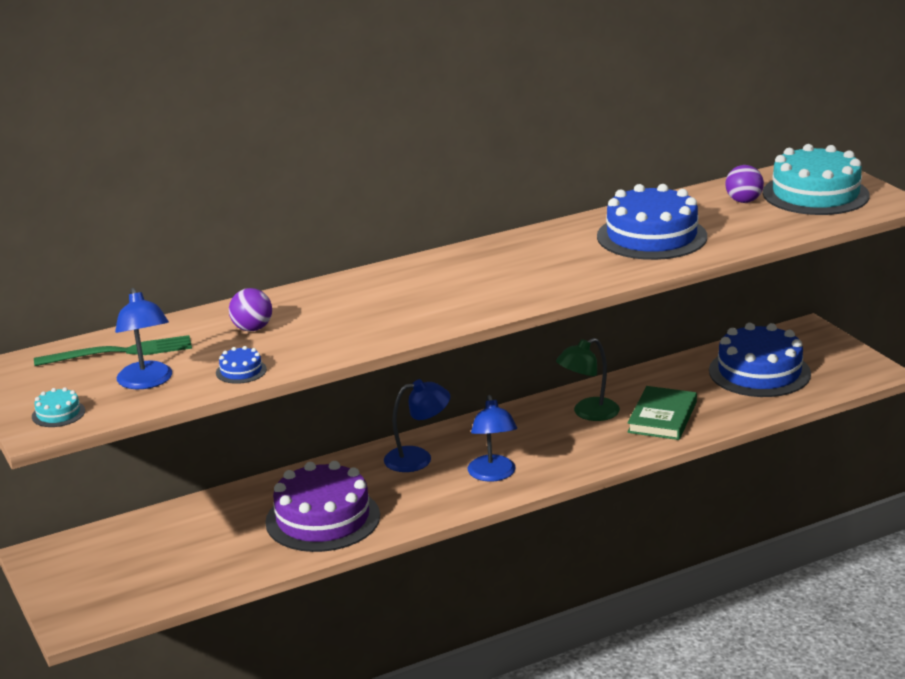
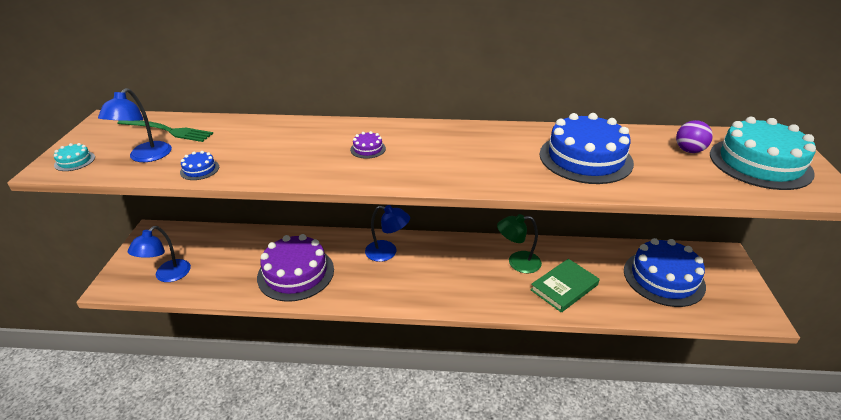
camera: 30 degrees right, 10 degrees up
purple ball [229,288,272,331] -> none
blue lamp [468,395,517,482] -> blue lamp moved to [128,226,191,282]
none -> purple cake [350,131,386,159]

